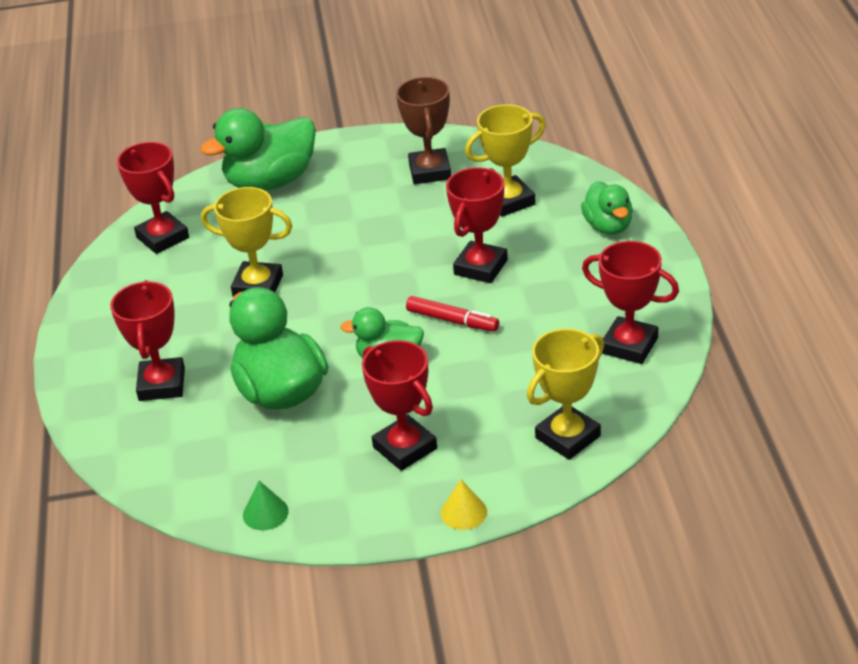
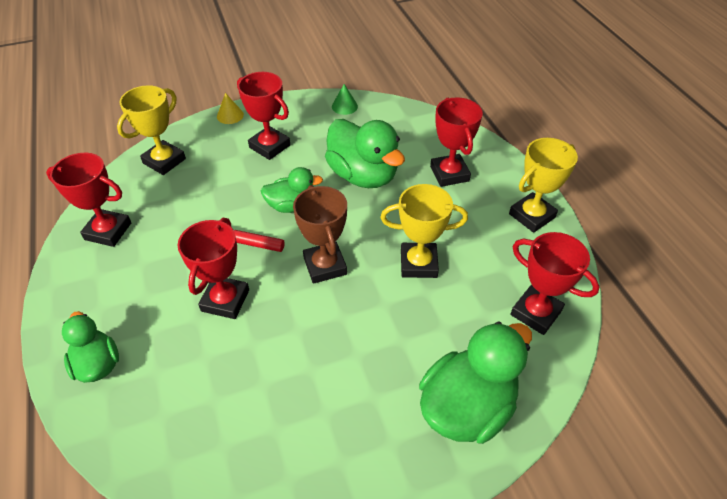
camera: 165 degrees right, 10 degrees up
brown trophy [396,77,451,184] -> brown trophy moved to [293,185,347,284]
yellow trophy [465,104,546,217] -> yellow trophy moved to [509,138,578,233]

